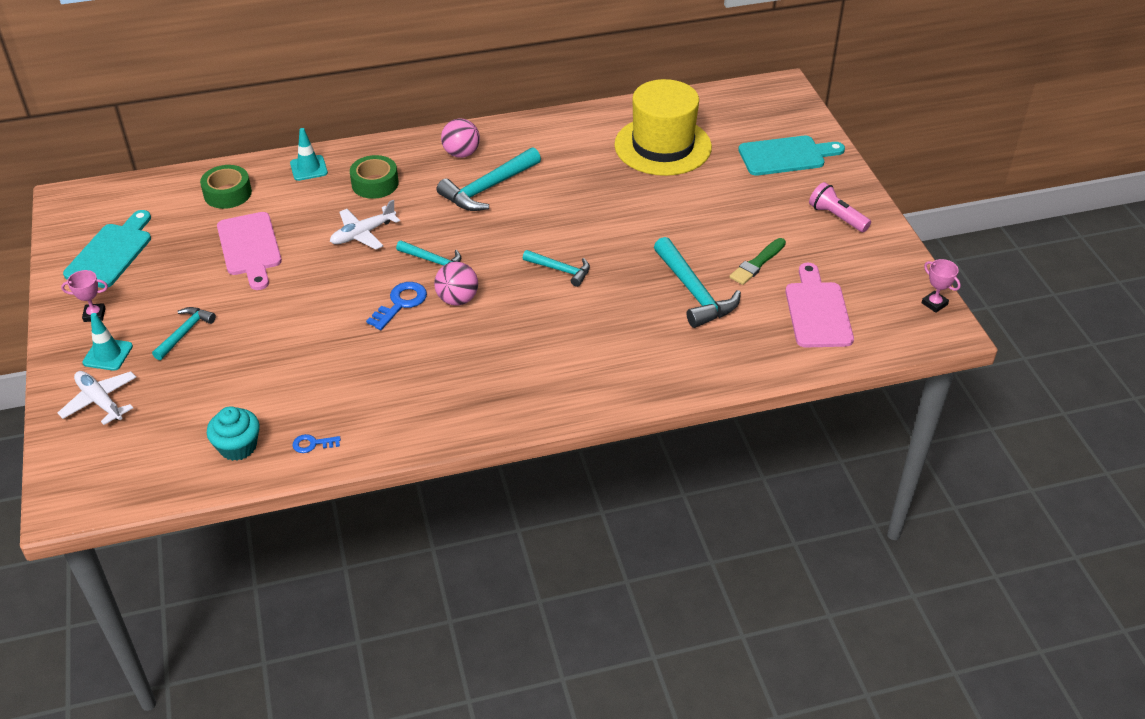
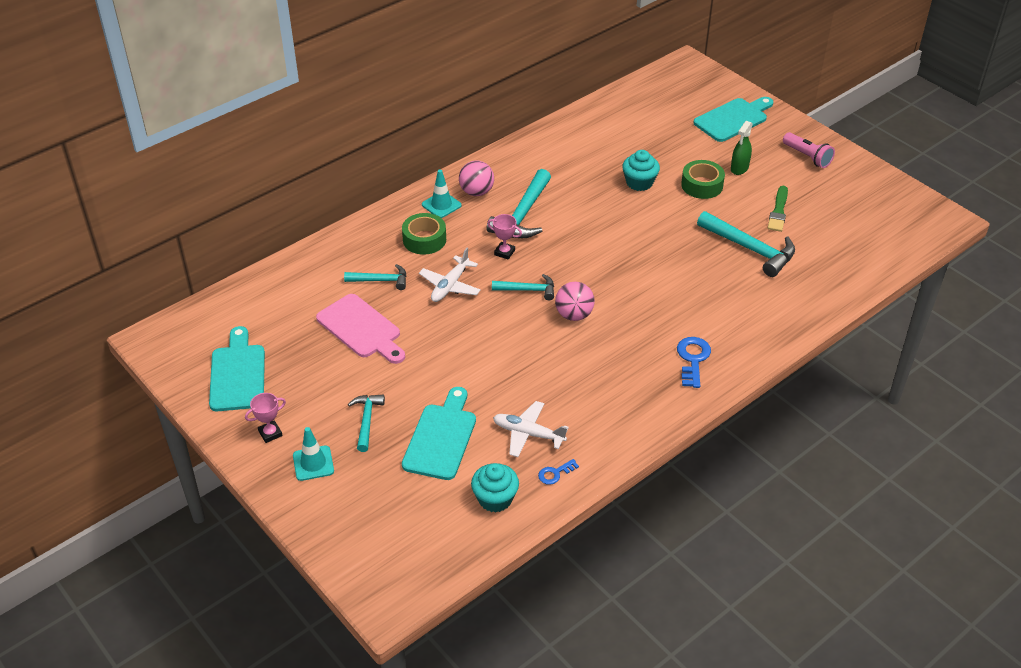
camera: 25 degrees left, 0 degrees up
white plane [58,371,136,425] -> white plane moved to [493,401,569,457]
green tape [200,165,252,209] -> green tape moved to [681,160,725,199]
turquoise traffic cone [290,128,328,181] -> turquoise traffic cone moved to [422,170,462,218]
blue key [366,282,427,330] -> blue key moved to [677,337,711,388]
turquoise hammer [523,250,590,287] -> turquoise hammer moved to [344,264,406,290]
yellow hat [614,79,712,176] -> none
pink cutting board [785,263,854,347] -> none
pink flashlight [809,182,871,232] -> pink flashlight turned 150 degrees counterclockwise [783,132,835,168]
pink trophy [922,259,961,313] -> pink trophy moved to [487,214,522,260]
none -> turquoise cutting board [402,387,476,480]
none -> turquoise cupcake [622,150,660,191]
none -> green spray bottle [731,121,753,175]

